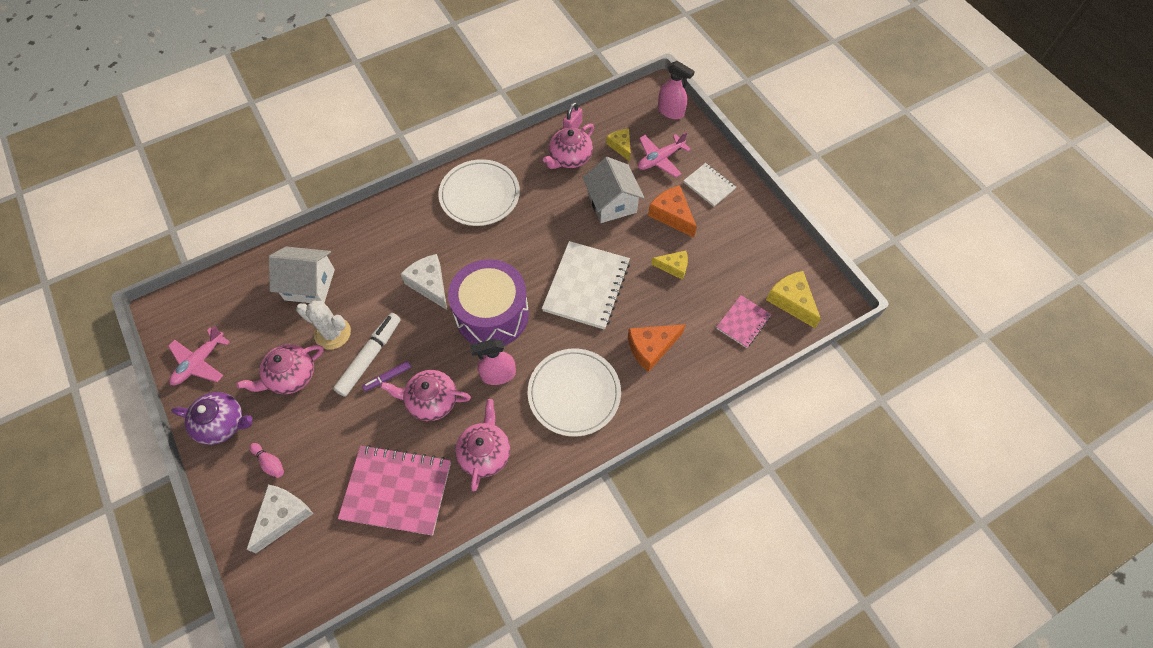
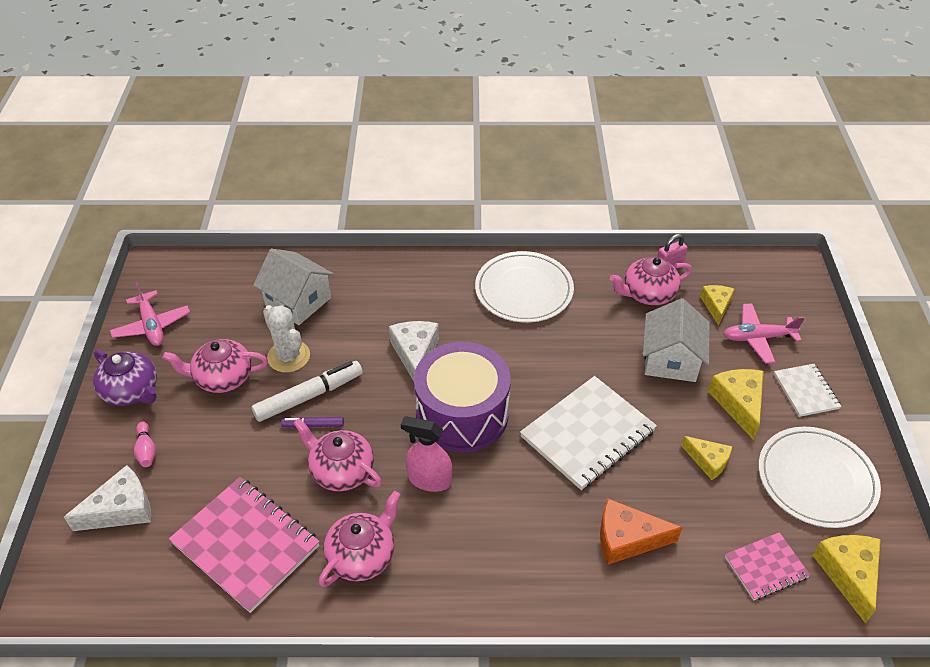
camera: 30 degrees right, 15 degrees down
pink plane [168,326,230,385] -> pink plane turned 90 degrees counterclockwise [110,282,190,346]
white plate [528,349,621,437] -> white plate moved to [758,427,881,528]
orange cheese [648,185,697,238] -> yellow cheese [708,369,763,440]
pink spray bottle [658,61,695,119] -> none

